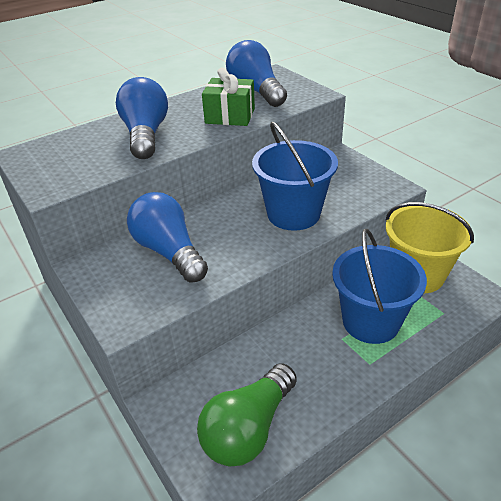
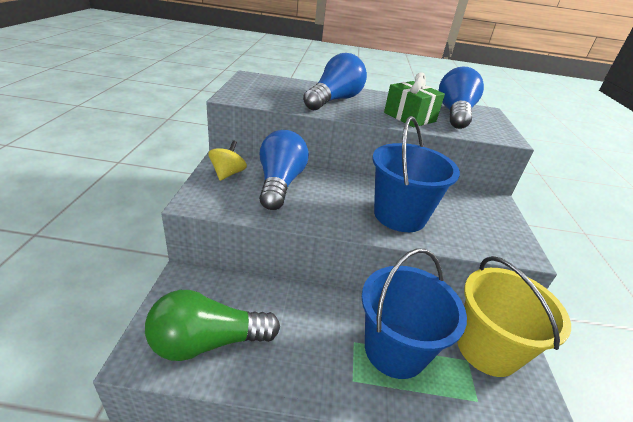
camera: 35 degrees right, 5 degrees down
none -> yellow spinning top [208,140,247,181]

